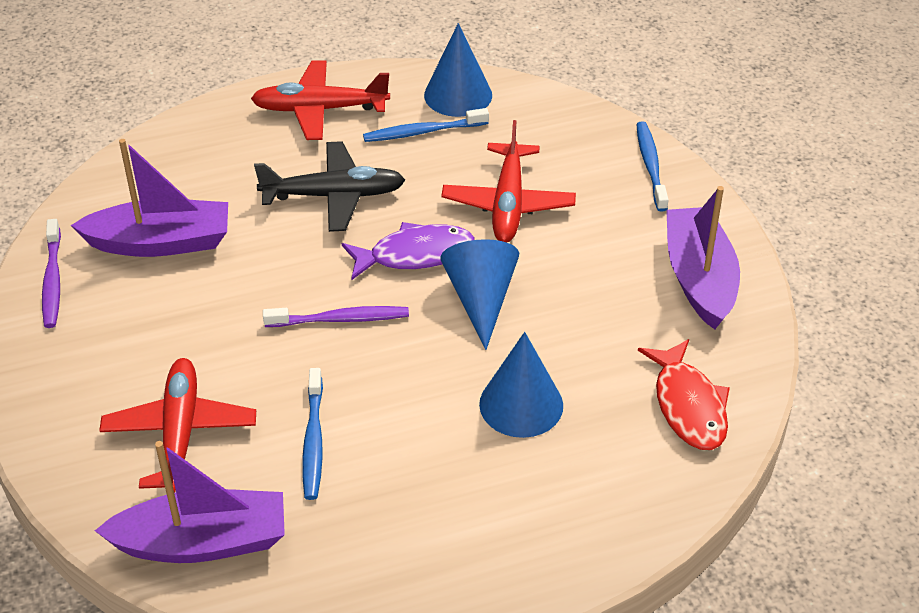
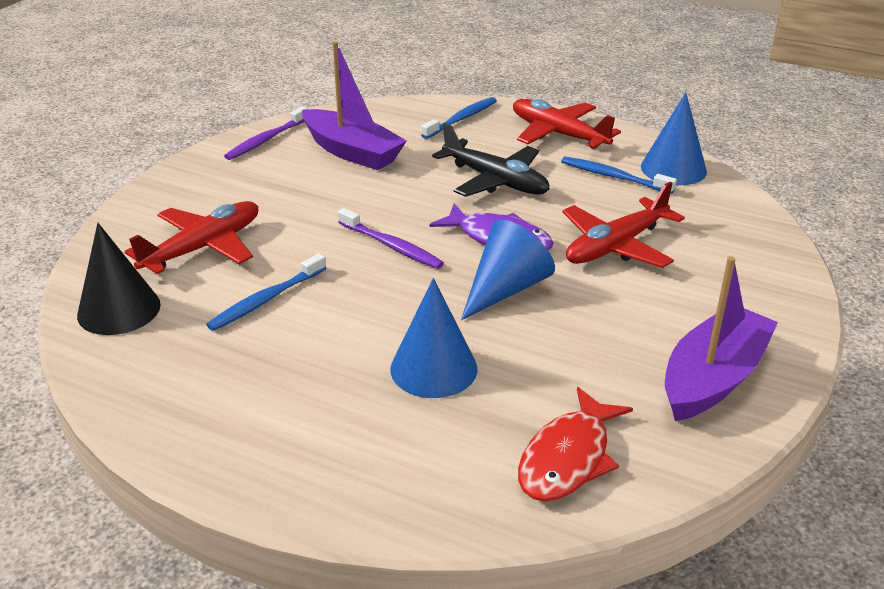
camera: 45 degrees right, 10 degrees down
purple boat [95,441,285,563] -> black cone [77,223,161,335]
blue toothbrush [637,122,669,212] -> blue toothbrush moved to [421,97,497,139]

